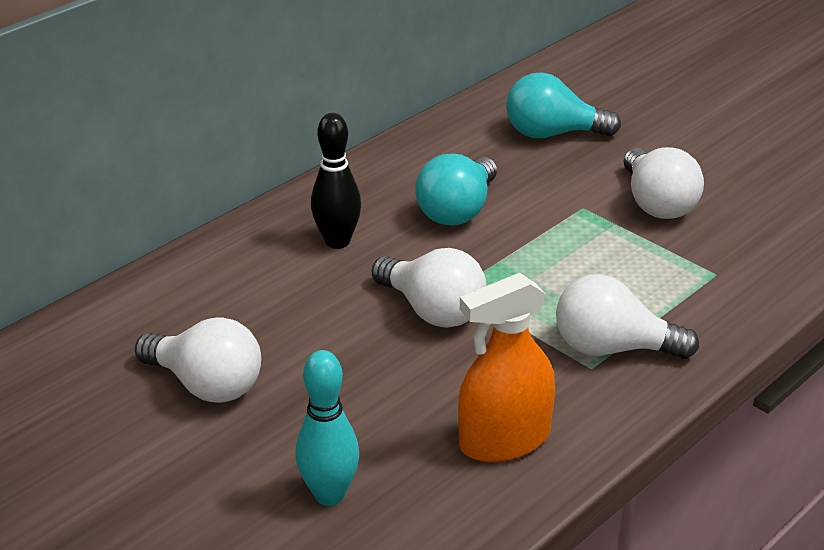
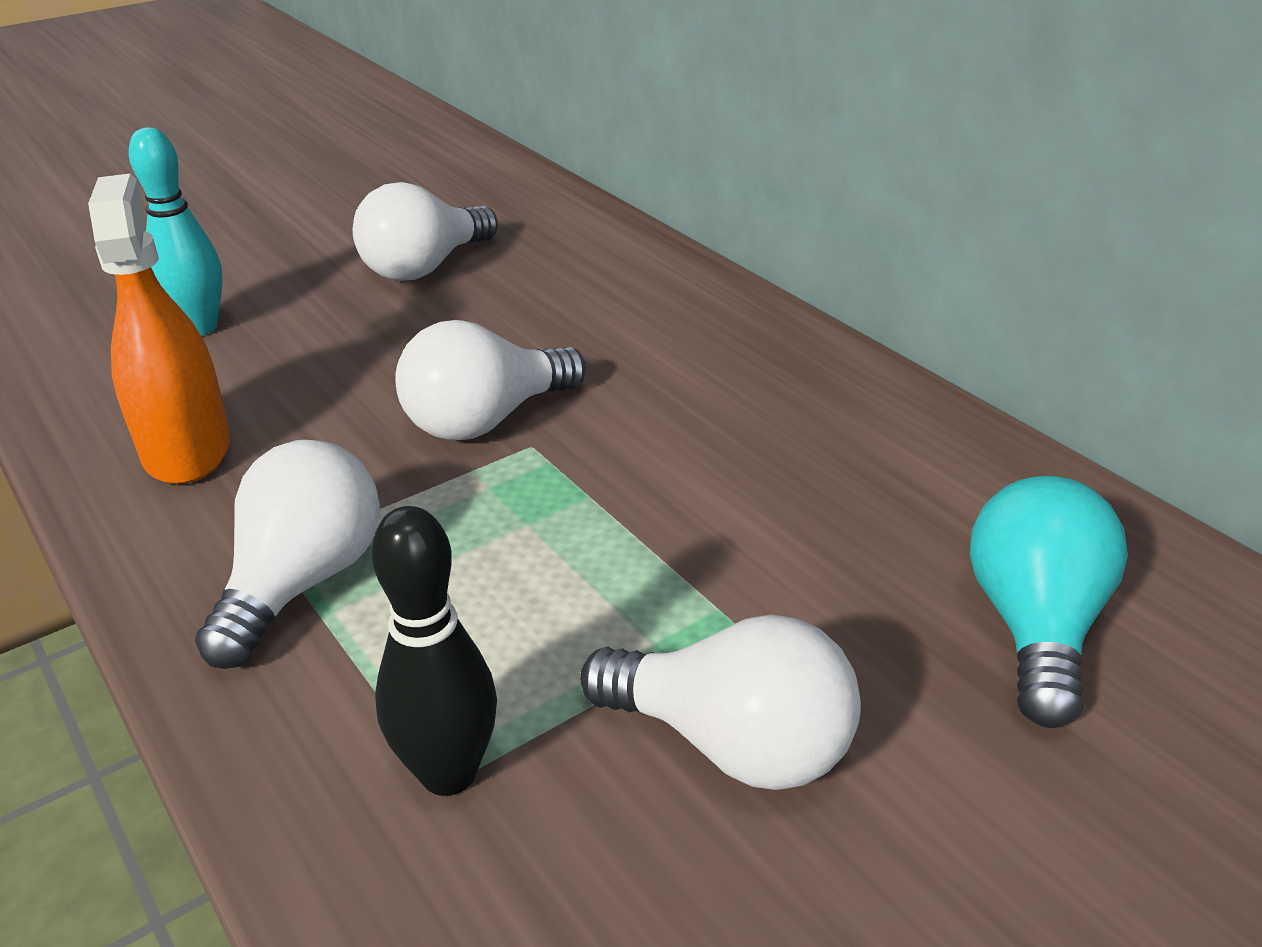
camera: 100 degrees right, 0 degrees up
black bowling pin [311,113,361,249] -> black bowling pin moved to [372,506,497,796]
turquoise light bulb [415,154,497,226] -> none
white light bulb [624,147,704,219] -> white light bulb turned 150 degrees counterclockwise [580,614,861,790]

